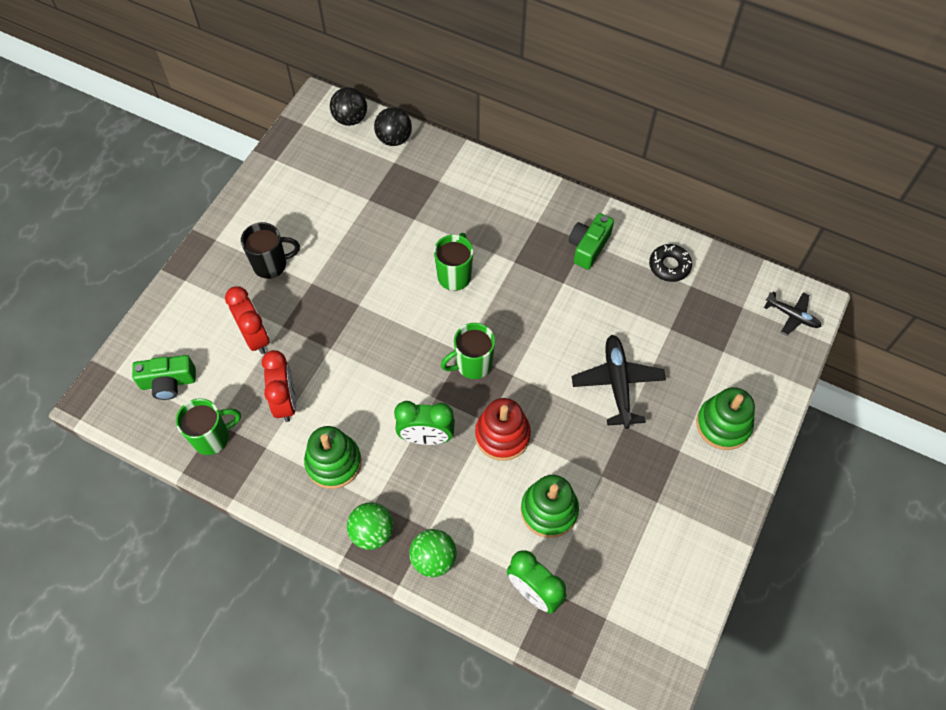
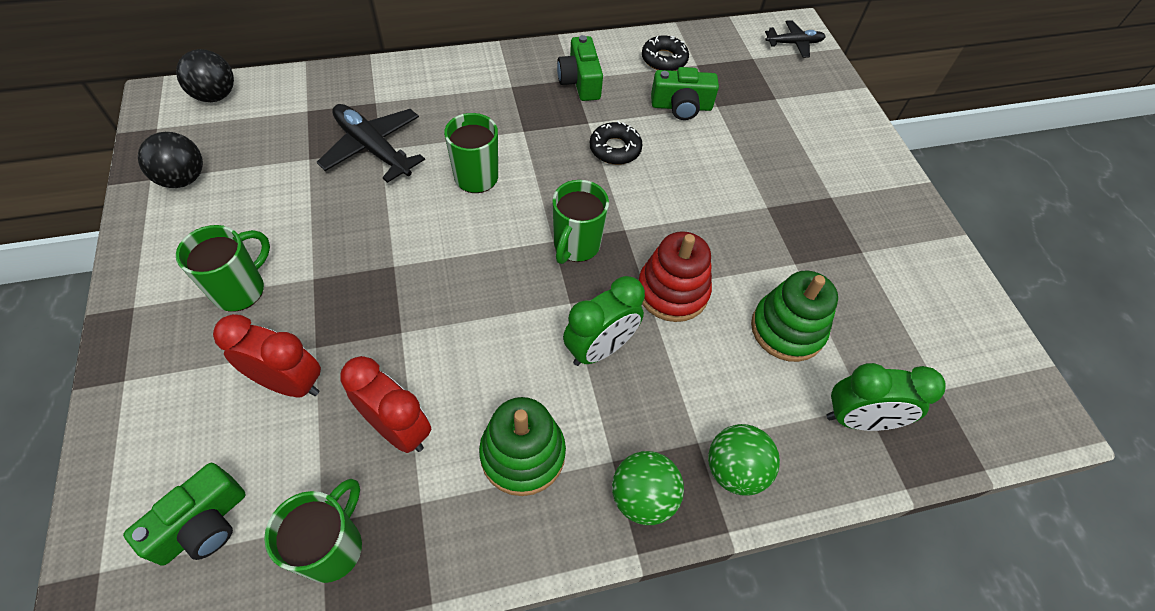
camera: 45 degrees left, 5 degrees down
black mug [241,222,300,279] -> green mug [176,225,270,312]
black ball [374,107,412,146] -> black ball moved to [138,132,203,188]
black plane [572,335,666,429] -> black plane moved to [317,104,425,183]
green stacking toy [696,387,755,450] -> none
none -> black donut [590,121,643,165]
none -> green camera [651,67,719,120]

